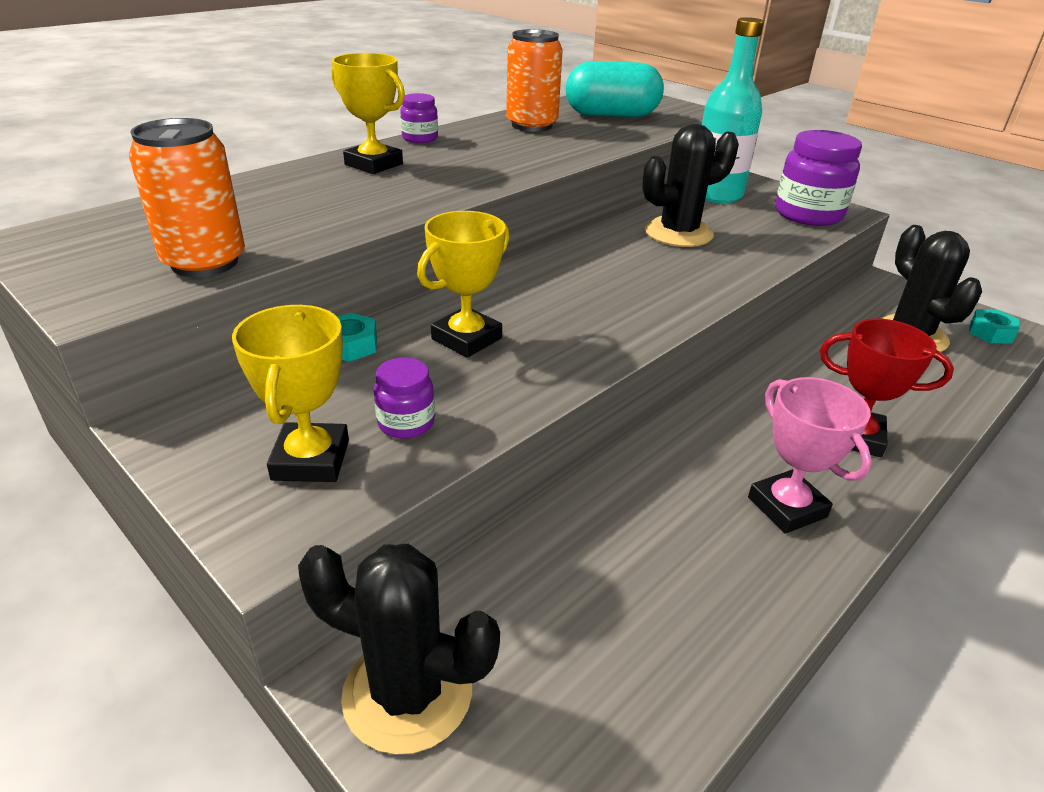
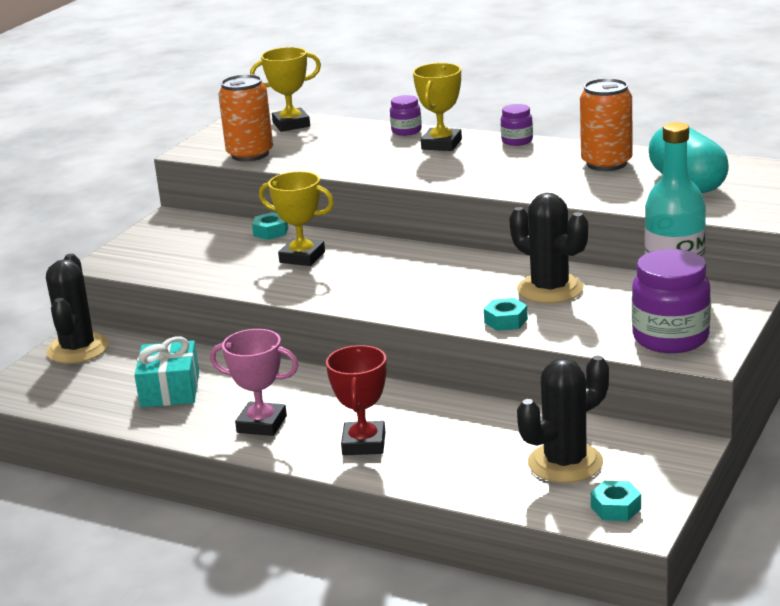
camera: 75 degrees right, 10 degrees down
yellow trophy [232,305,349,482] -> yellow trophy moved to [250,47,321,132]
purple jar [374,358,435,439] -> purple jar moved to [390,95,422,136]
pink trophy [748,377,872,534] -> pink trophy turned 60 degrees clockwise [210,329,298,436]
none -> turquoise gift [135,337,199,408]
none -> turquoise nut [484,298,528,331]

